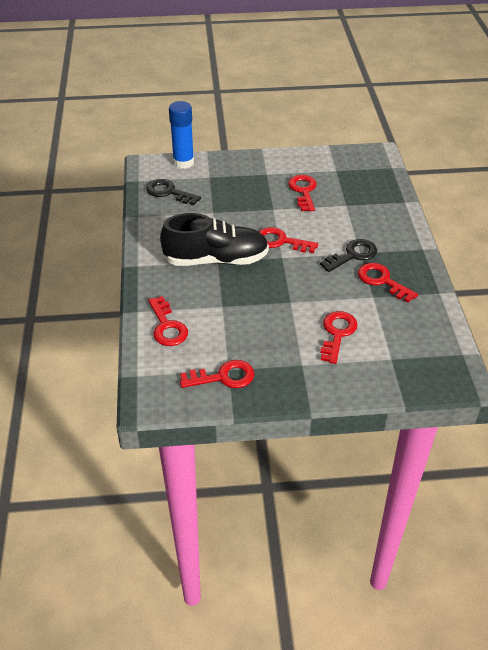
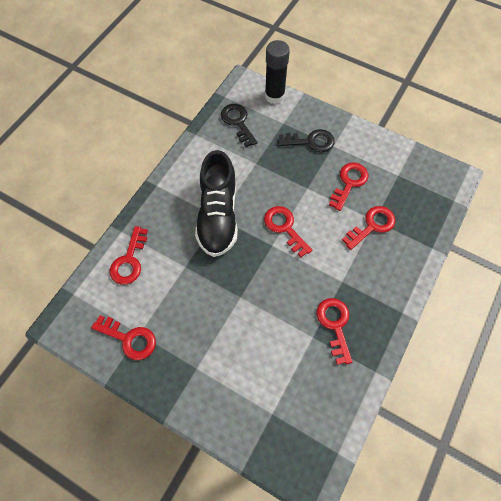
camera: 35 degrees right, 20 degrees up
black shoe [160,213,269,266] -> black shoe turned 60 degrees clockwise [195,150,238,257]
blue glue stick [169,101,194,169] -> black glue stick [265,40,290,104]
black key [320,239,377,272] -> black key moved to [278,129,335,152]
red key [320,311,358,364] -> red key moved to [342,206,395,250]

